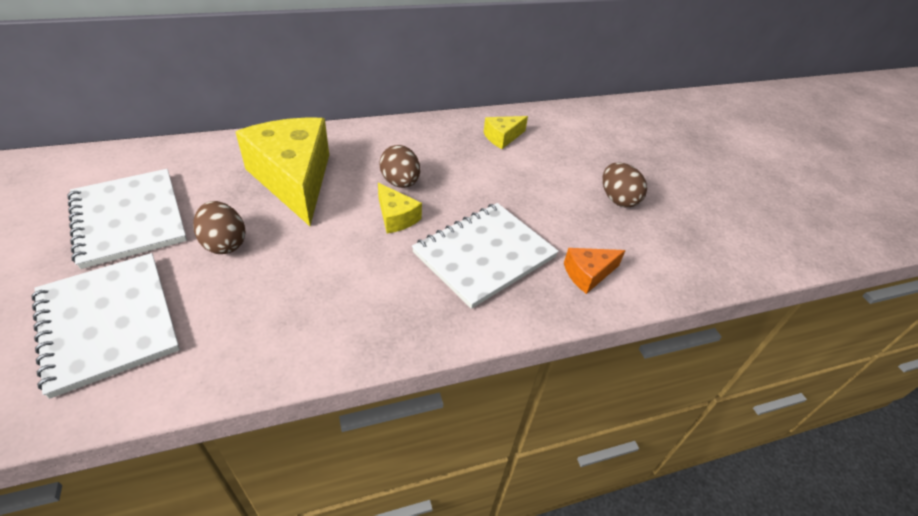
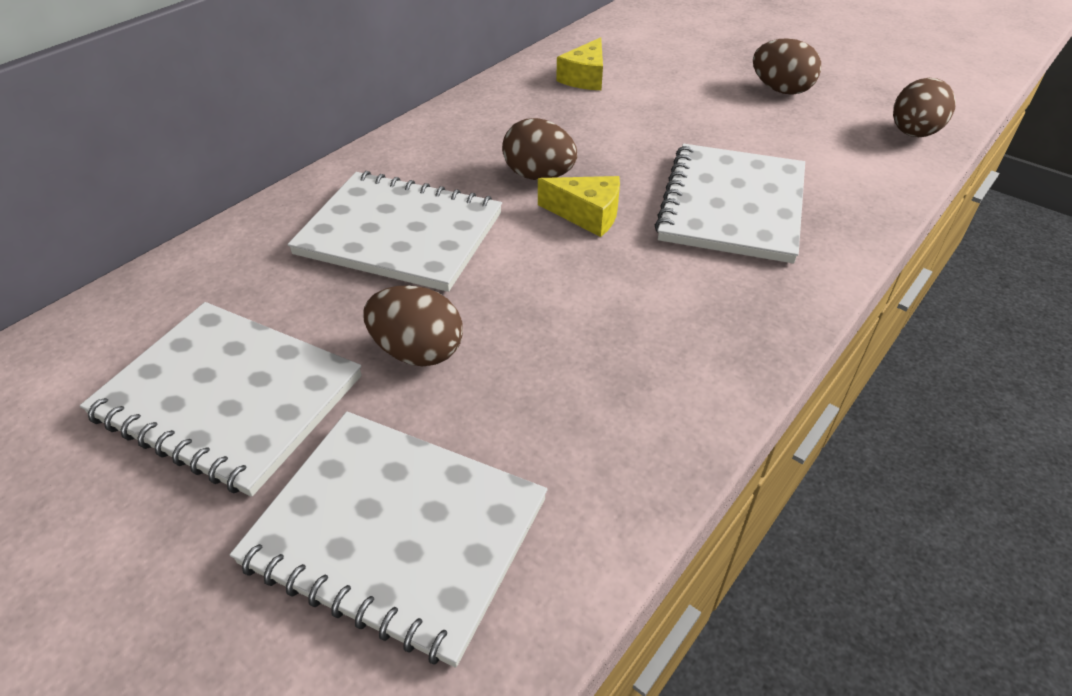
camera: 30 degrees left, 0 degrees up
yellow cheese [236,118,329,226] -> white notebook [288,171,502,292]
orange cheese [564,248,626,294] -> none
none -> brown egg [893,78,956,137]

